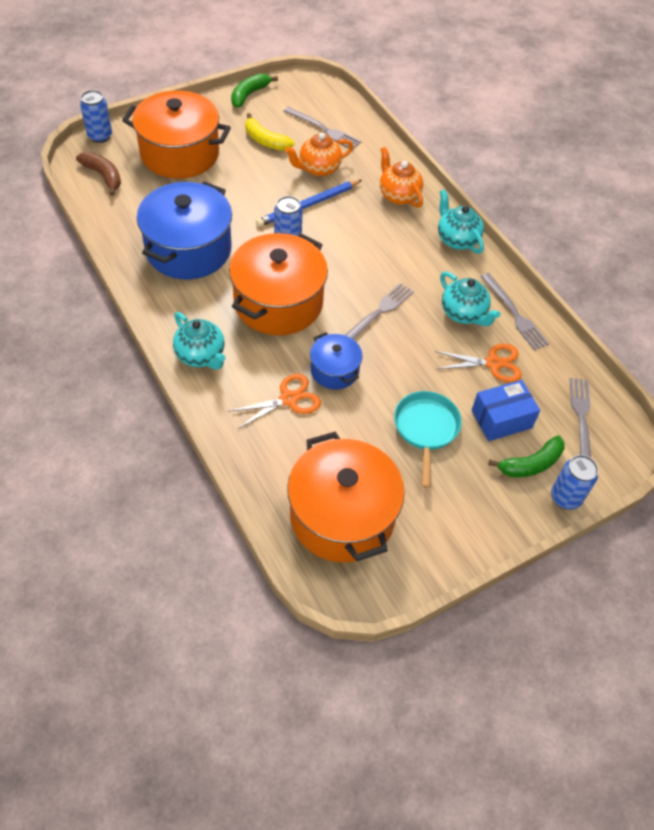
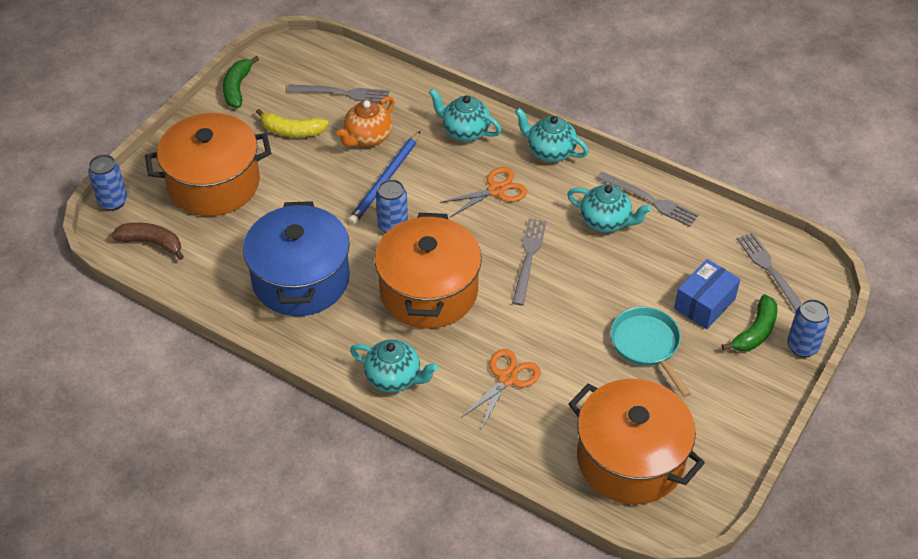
camera: 25 degrees left, 5 degrees down
blue pot [310,332,363,389] -> none
orange teapot [380,147,423,208] -> turquoise teapot [429,89,502,141]
orange scissors [435,344,522,383] -> orange scissors moved to [440,167,527,217]

